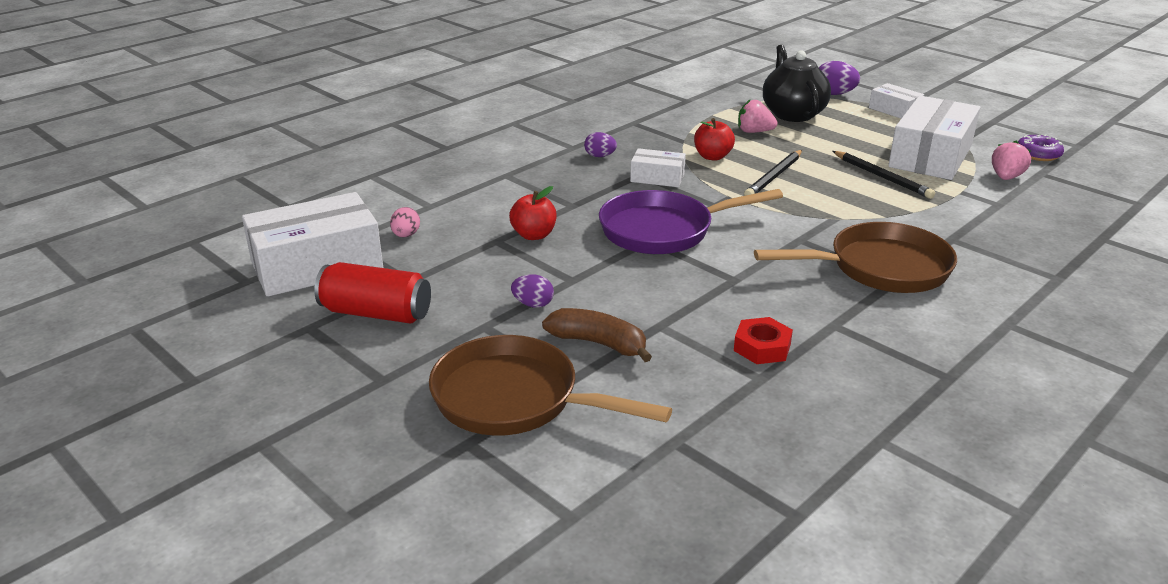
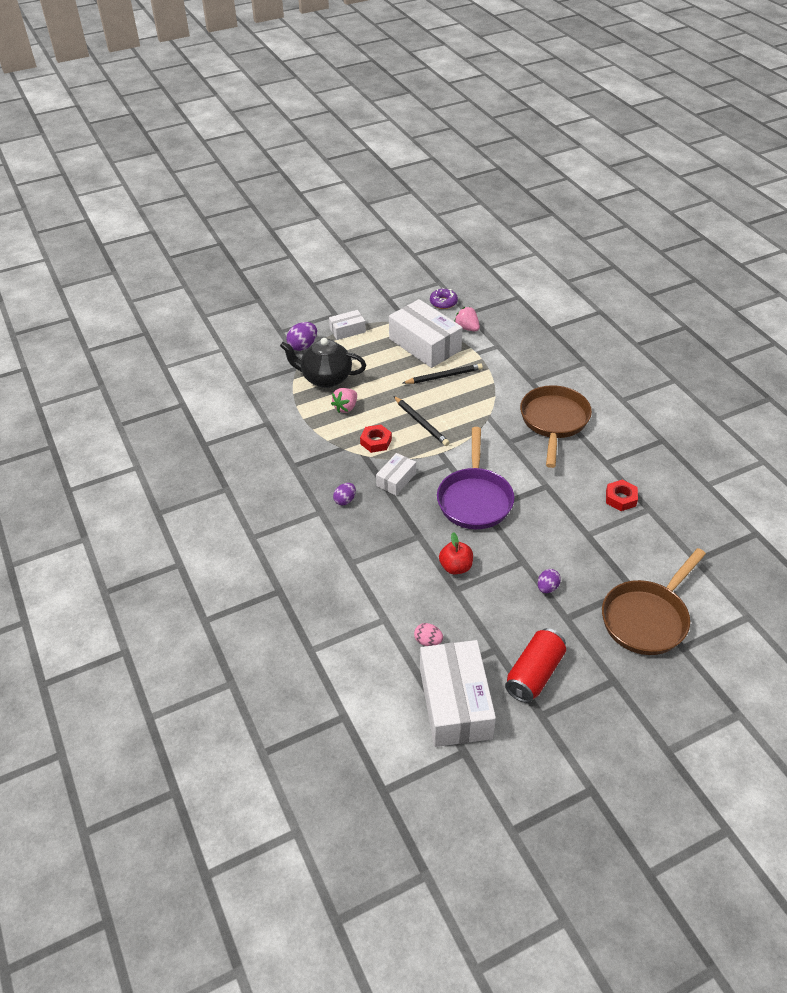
camera: 70 degrees left, 15 degrees up
brown banana [542,308,652,362] -> none
red apple [694,118,735,161] -> red nut [360,425,392,453]

